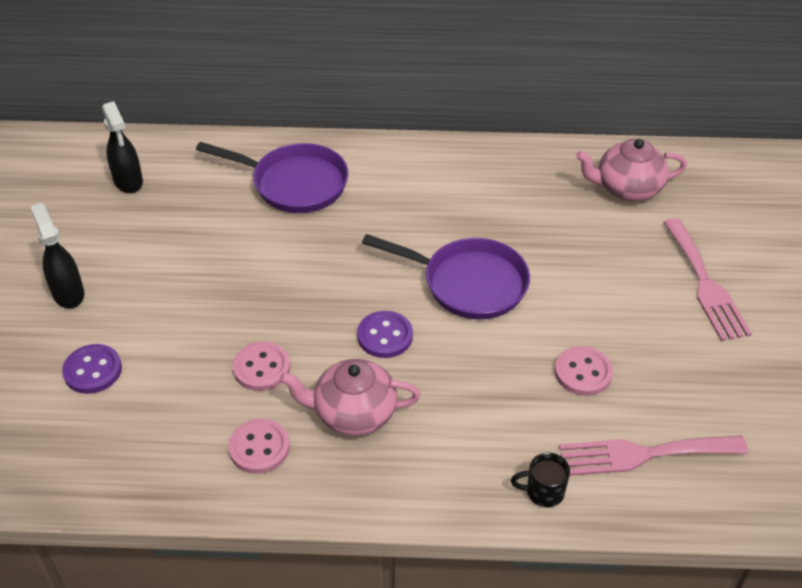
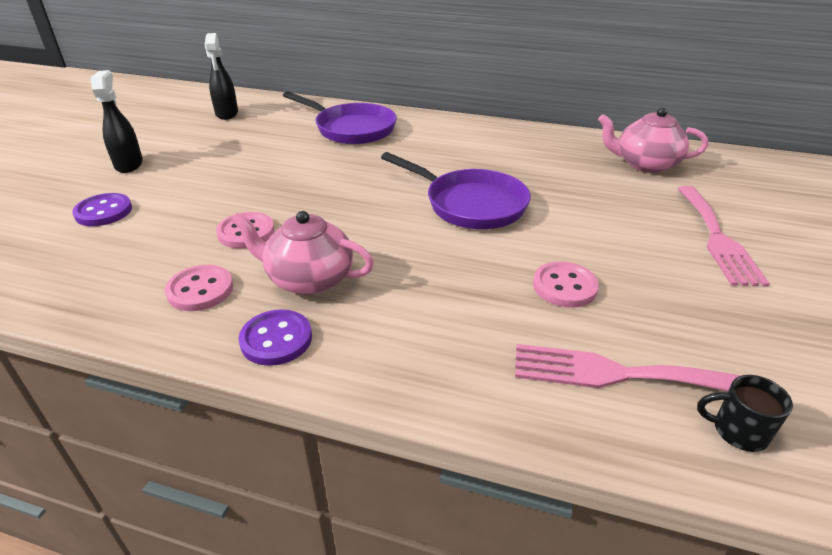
camera: 15 degrees right, 10 degrees down
purple button [357,311,413,358] -> purple button moved to [239,309,312,366]
black mug [511,452,570,508] -> black mug moved to [697,375,793,452]

